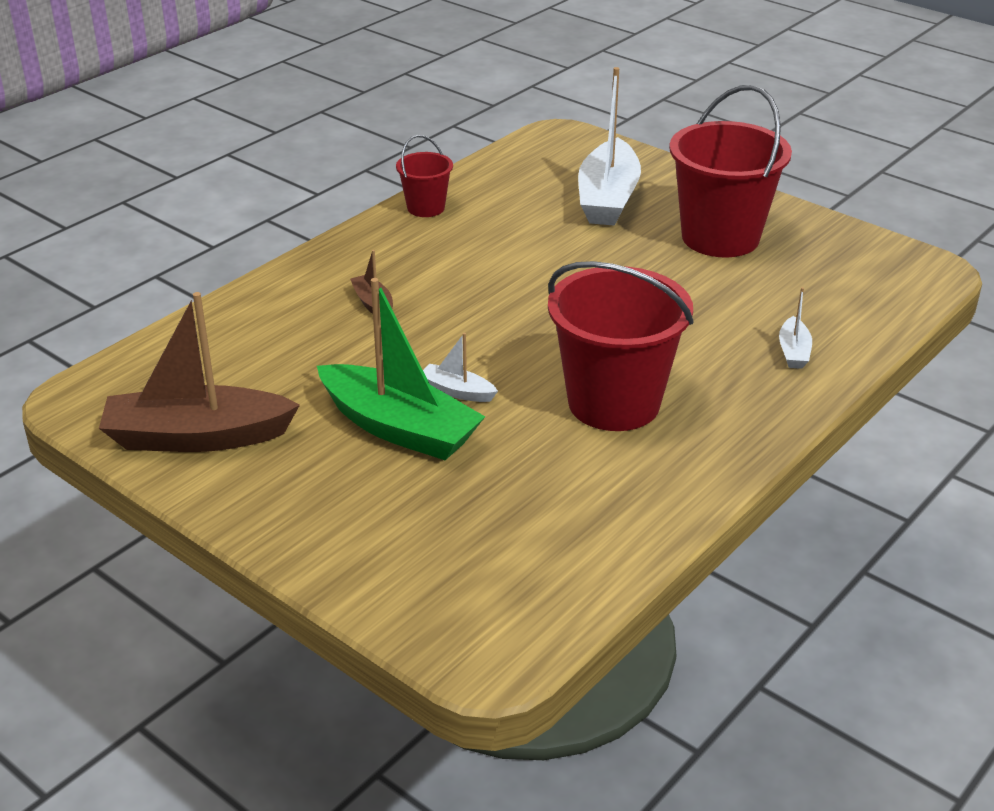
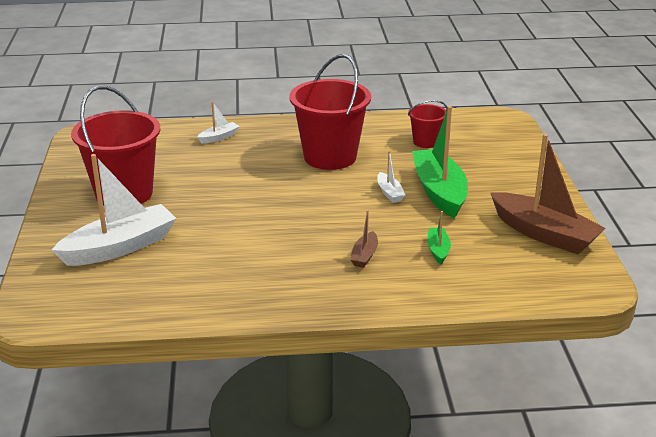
camera: 135 degrees left, 5 degrees down
red bucket [396,135,453,217] -> red bucket moved to [408,100,447,148]
none -> green boat [427,211,451,264]

